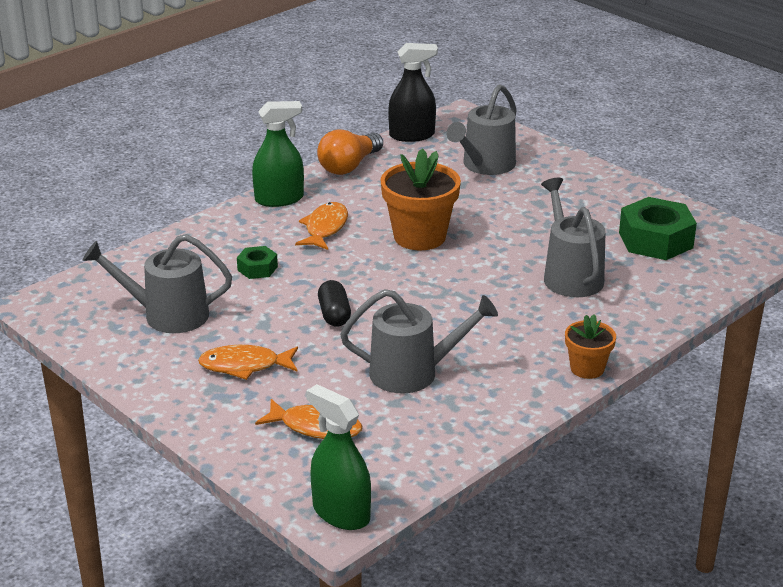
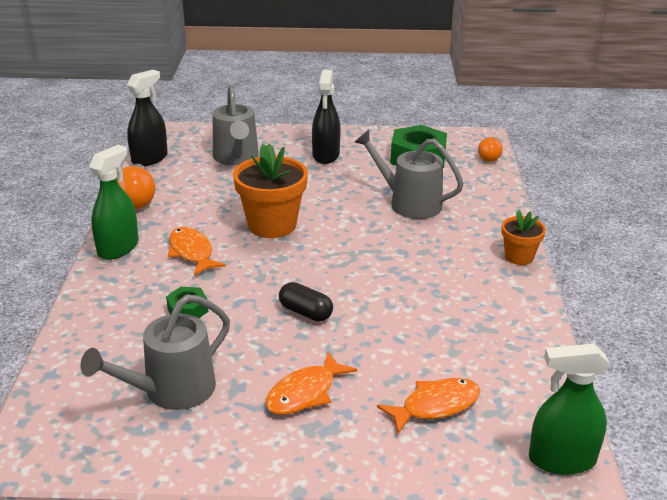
camera: 45 degrees left, 0 degrees up
grey watering can [340,289,498,393] -> none
none -> black spray bottle [312,70,341,164]
none -> orange light bulb [478,137,503,162]

